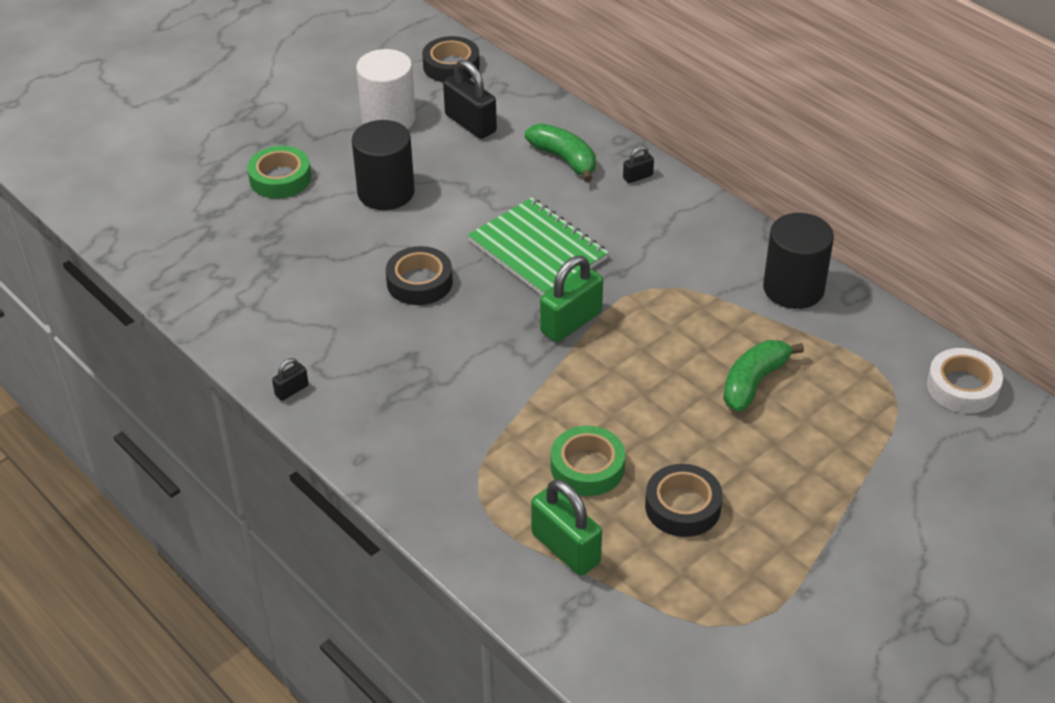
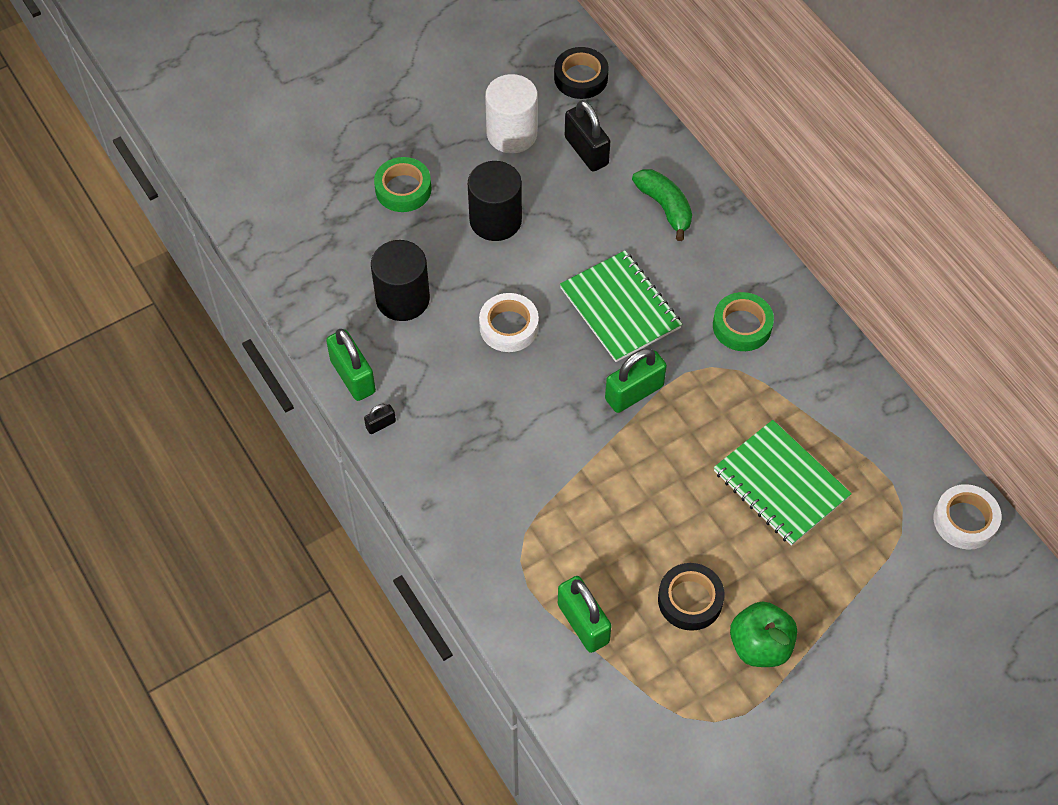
camera: 10 degrees right, 15 degrees up
black tape [386,246,453,305] -> white tape [479,293,539,352]
green tape [551,426,625,496] -> green tape moved to [713,292,774,351]
black padlock [623,146,654,183] -> none
green banana [723,340,804,412] -> green notebook [714,420,852,546]
black cylinder [763,213,834,309] -> black cylinder moved to [371,240,430,321]
none -> green padlock [326,329,376,401]
none -> green apple [730,602,797,667]

